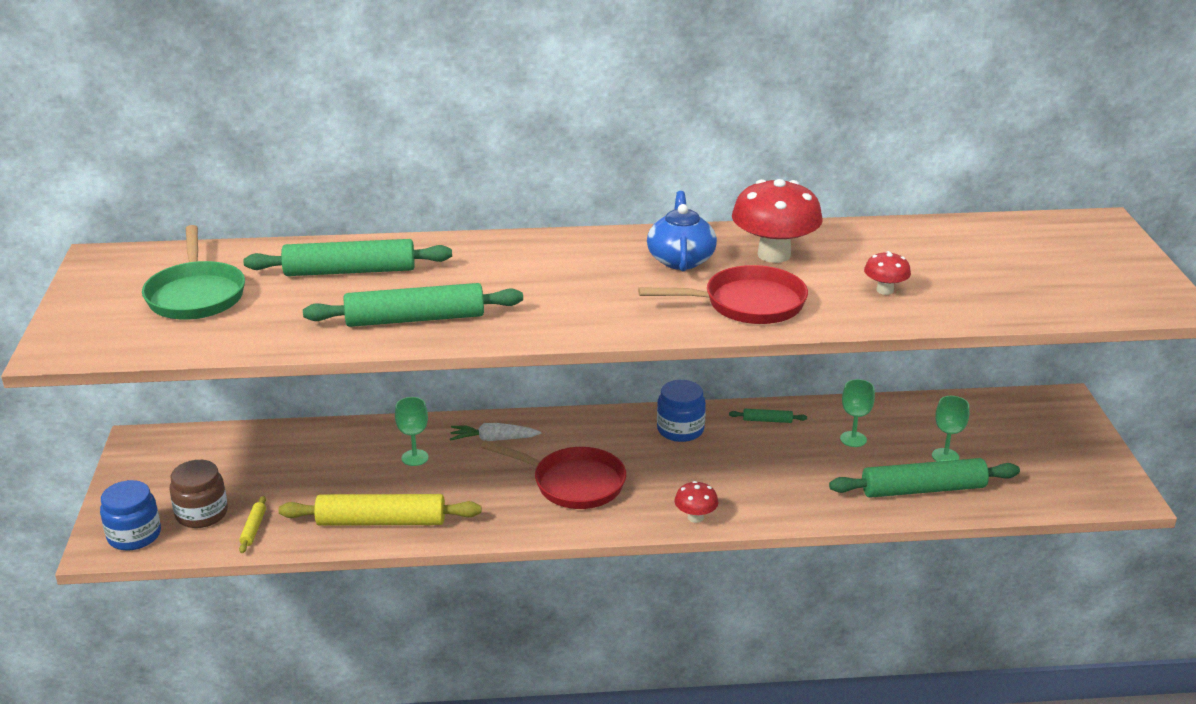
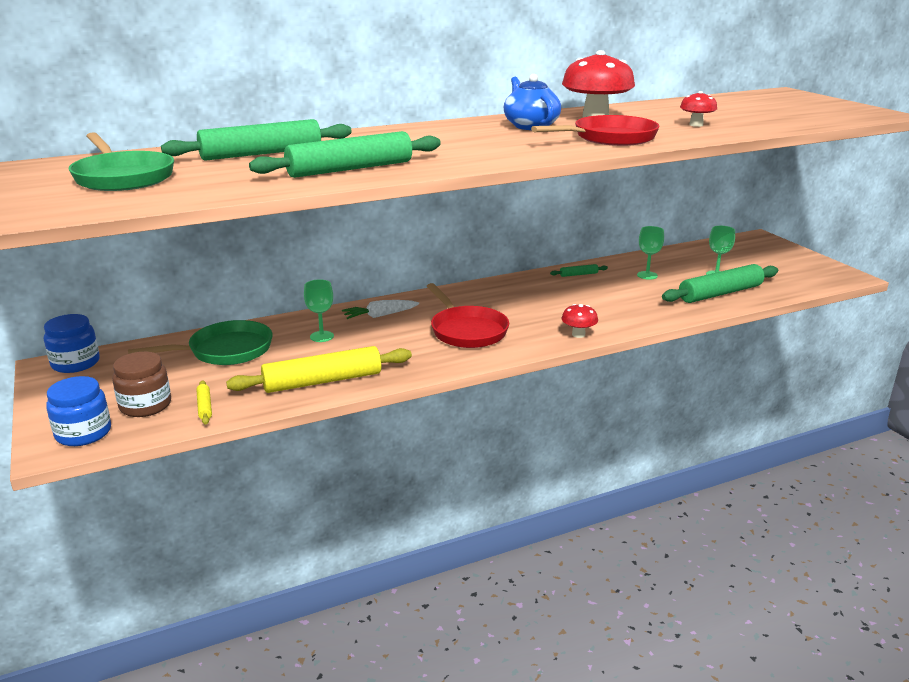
camera: 20 degrees left, 5 degrees down
red pan [481,440,626,509] -> red pan turned 60 degrees clockwise [427,283,509,348]
blue jar [657,380,706,442] -> blue jar moved to [44,314,100,373]
none -> green pan [128,320,273,365]

